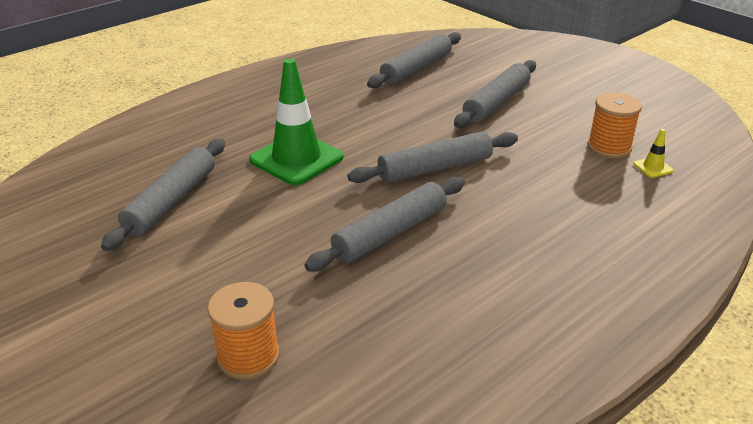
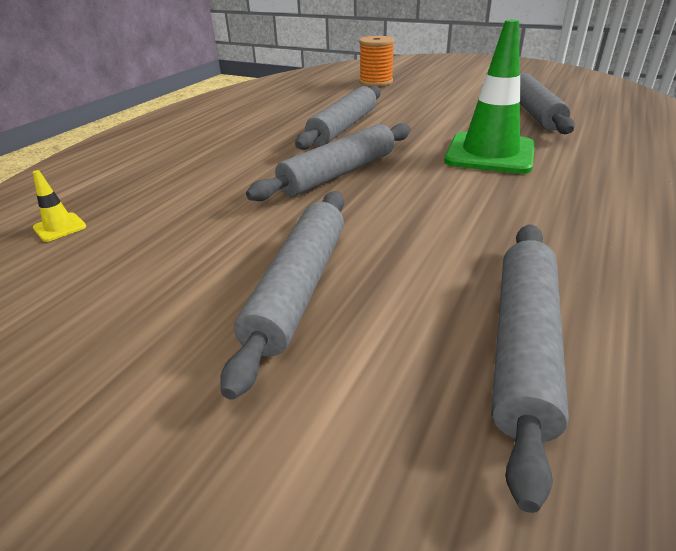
camera: 160 degrees right, 0 degrees up
orange spool [587,93,642,159] -> none

